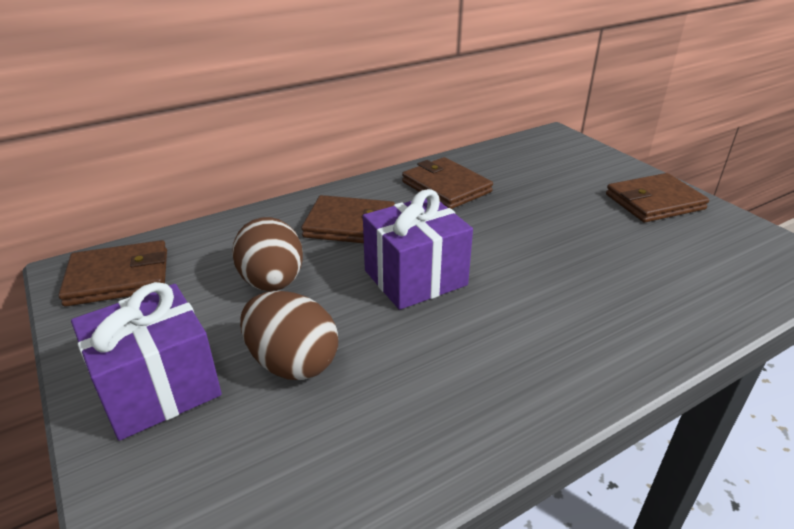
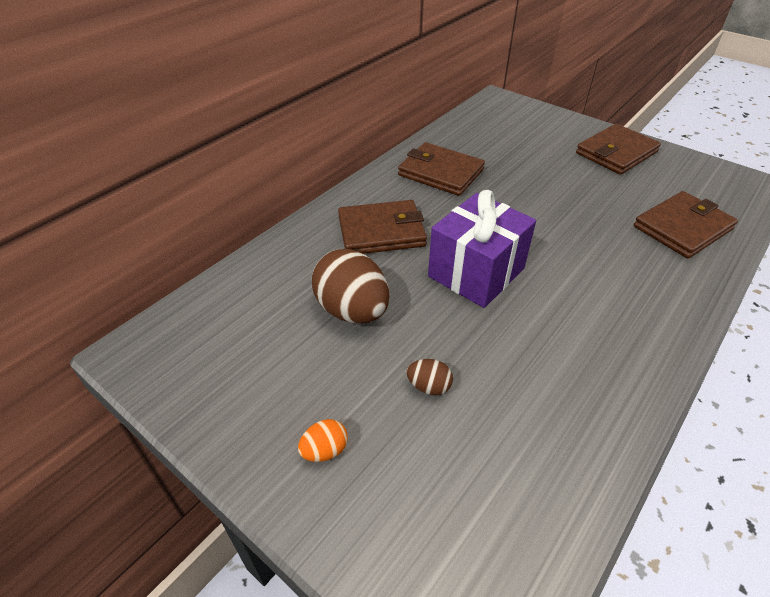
camera: 20 degrees left, 10 degrees up
brown wallet [58,240,167,306] -> brown wallet moved to [634,191,738,258]
purple gift [71,282,222,441] -> orange egg [298,419,348,462]
brown egg [240,291,338,380] -> brown egg [406,359,453,395], size x0.46

